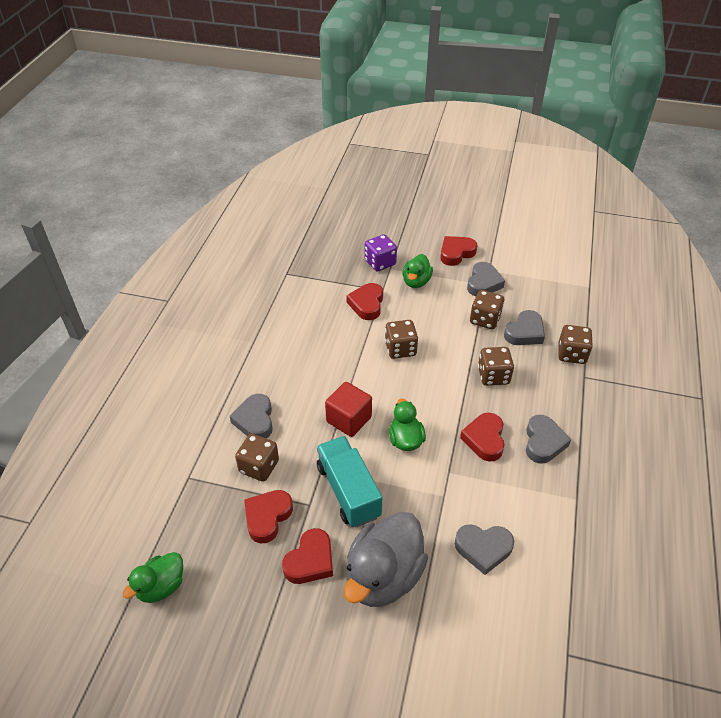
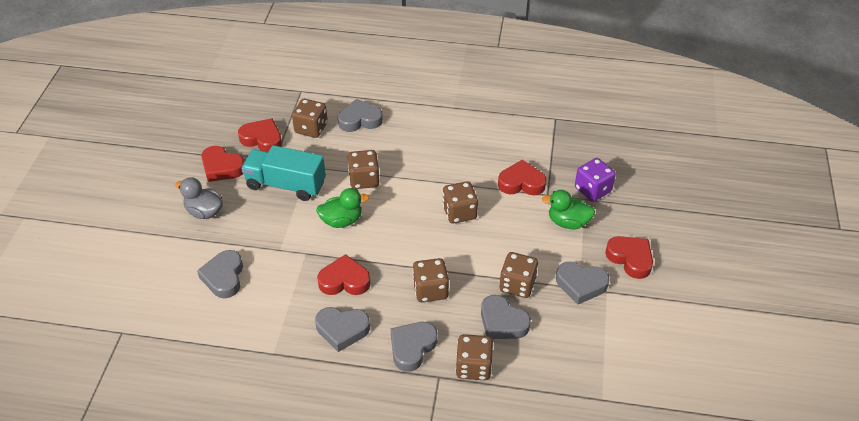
camera: 85 degrees right, 0 degrees up
green duck [123,552,183,603] -> none
turquoise truck [317,436,382,527] -> turquoise truck turned 135 degrees counterclockwise [241,145,326,201]
red cube [325,382,372,437] -> brown dice [347,150,380,189]
grey duck [344,512,428,607] -> grey duck [175,177,223,219], size x0.56
none -> grey heart [391,322,437,372]

